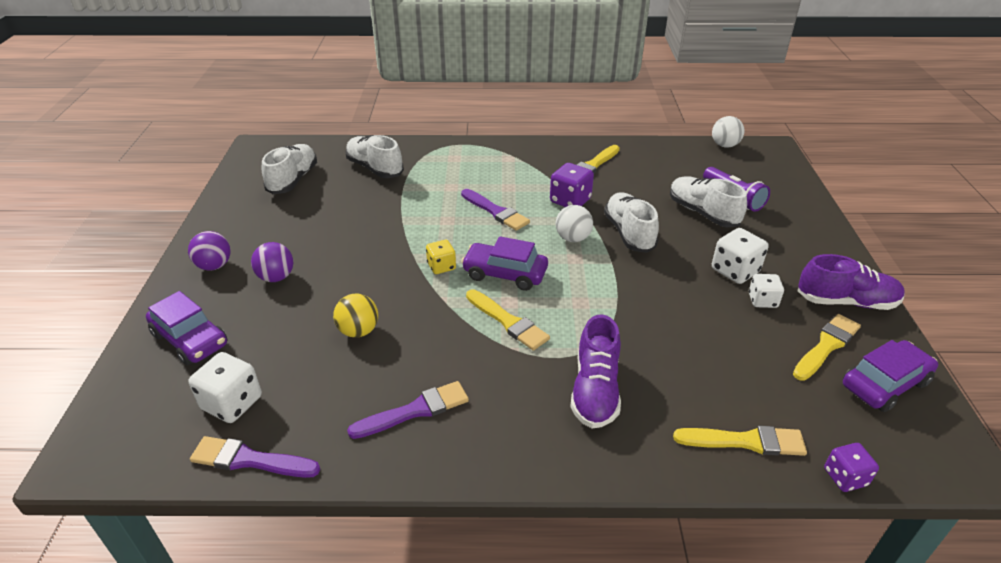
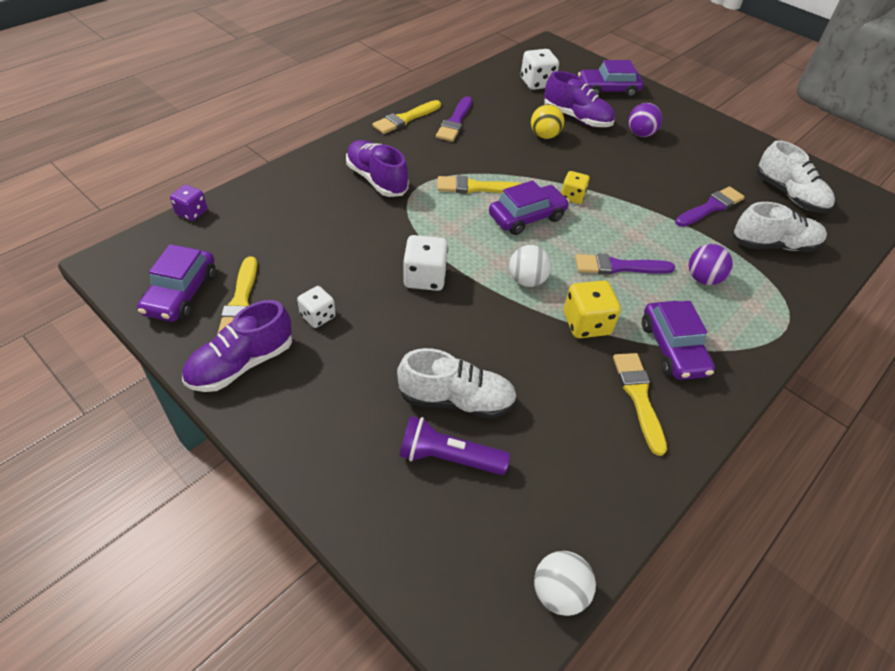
camera: 130 degrees right, 10 degrees up
purple ball [188,231,231,271] -> purple ball moved to [689,244,733,285]
purple brush [190,436,320,478] -> purple brush moved to [675,187,745,227]
purple dice [550,163,594,207] -> yellow dice [564,280,621,338]
white shoe [604,192,659,253] -> none
yellow brush [673,426,807,456] -> yellow brush moved to [372,100,441,134]
white dice [712,228,769,284] -> white dice moved to [403,235,448,291]
none -> purple shoe [544,71,615,127]
none -> purple car [642,301,715,380]

